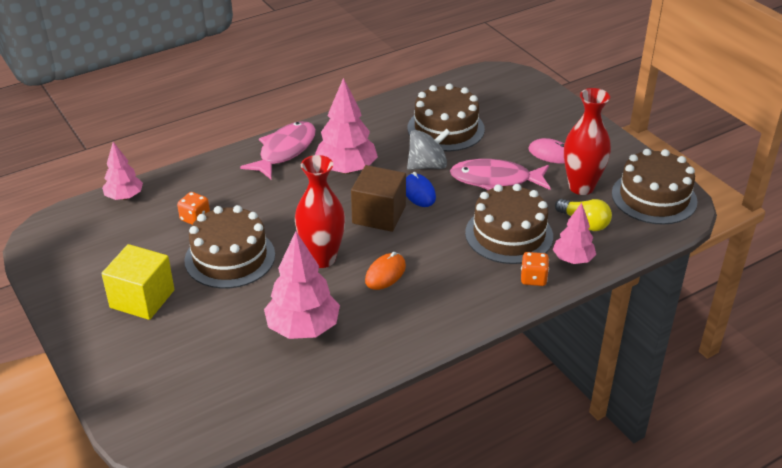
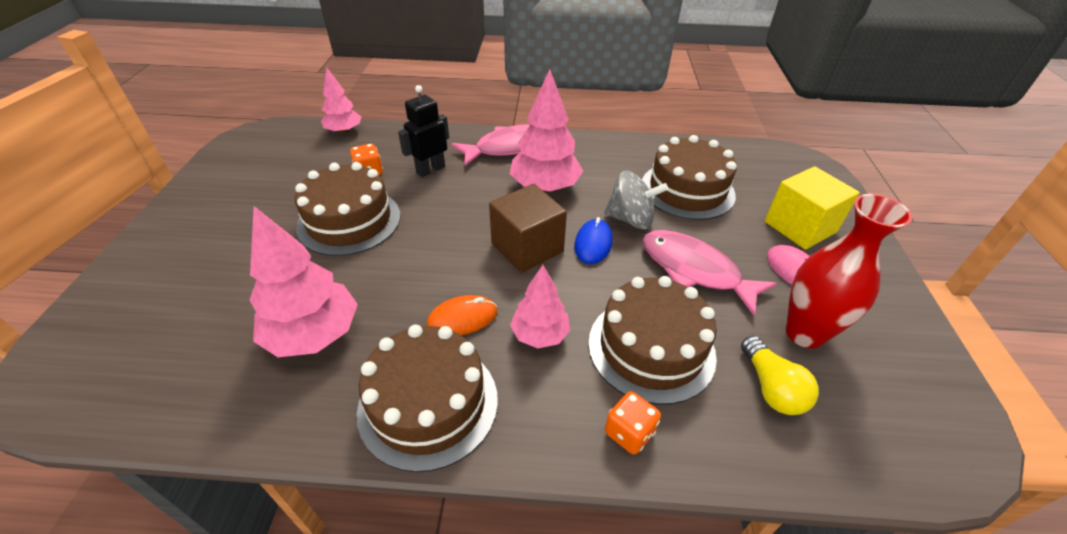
camera: 35 degrees right, 5 degrees up
yellow cube [101,244,174,320] -> yellow cube moved to [765,166,860,250]
red vase [295,155,345,268] -> none
pink tree [553,203,596,264] -> pink tree moved to [510,265,570,348]
brown cake [612,149,697,225] -> brown cake moved to [357,324,498,472]
none -> black robot [398,85,449,177]

